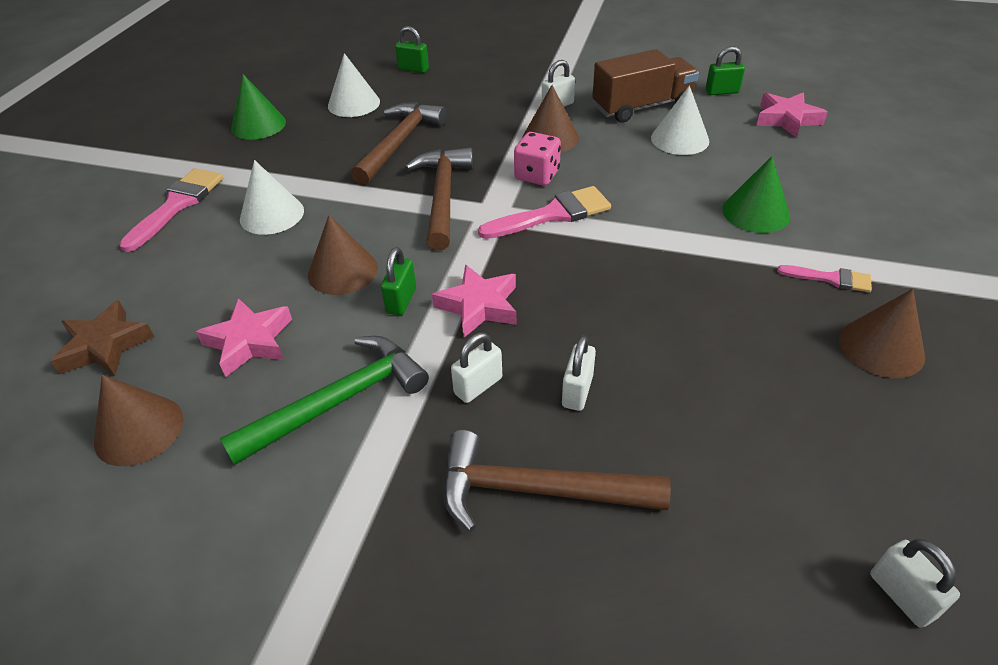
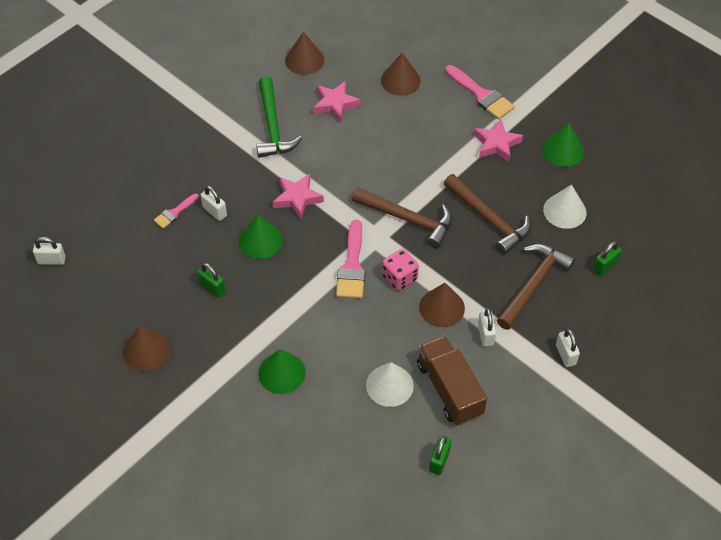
camera: 115 degrees right, 10 degrees up
brown star [50,300,155,376] -> none
white cone [240,160,304,235] -> none
brown cone [308,215,378,295] -> brown cone moved to [381,53,421,96]
green padlock [381,247,416,315] -> green padlock moved to [197,263,226,298]
brown hammer [443,430,671,532] -> brown hammer moved to [497,244,575,330]
white padlock [451,332,502,403] -> white padlock moved to [556,329,580,367]
brown truck [592,49,699,123] -> brown truck turned 150 degrees clockwise [417,335,487,425]
pink star [756,93,828,137] -> pink star moved to [473,119,523,162]
pink brush [777,265,872,292] -> pink brush moved to [154,194,199,229]
none -> green cone [239,215,283,259]

